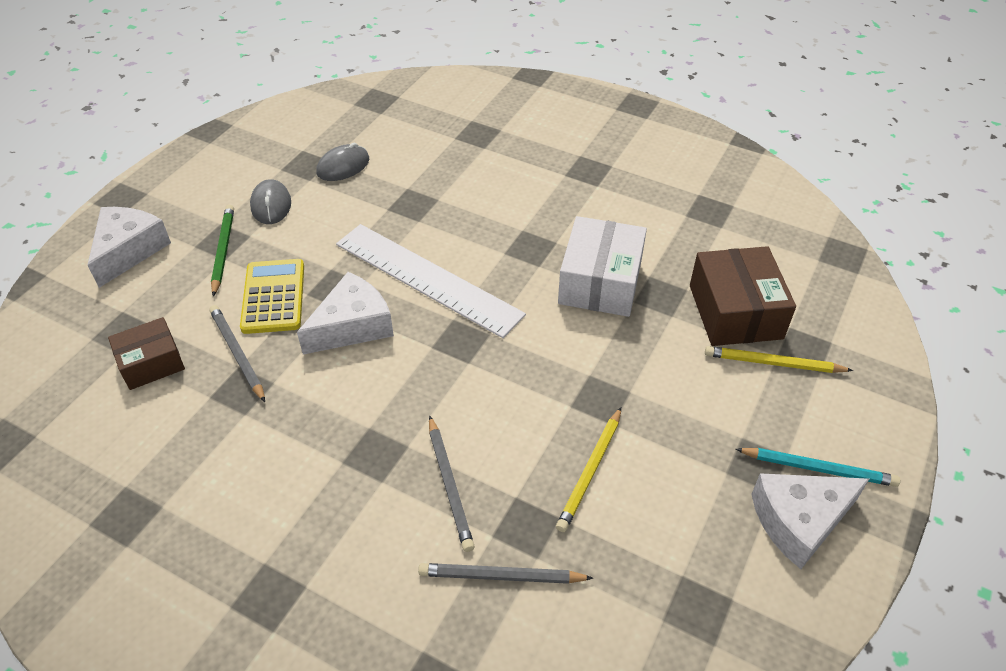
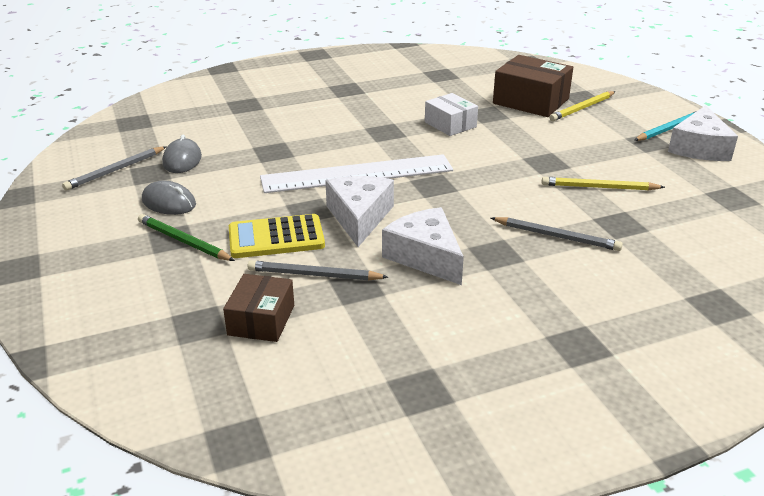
camera: 50 degrees left, 15 degrees down
white cheese [88,207,171,288] -> white cheese moved to [382,207,464,285]
yellow calculator [240,259,304,334] -> yellow calculator turned 45 degrees counterclockwise [229,214,325,258]
grey pencil [418,563,593,584] -> grey pencil moved to [62,146,167,190]
yellow pencil [556,407,621,532] -> yellow pencil turned 120 degrees clockwise [542,177,665,191]
white box [558,216,647,317] -> white box [425,93,478,136], size x0.63

